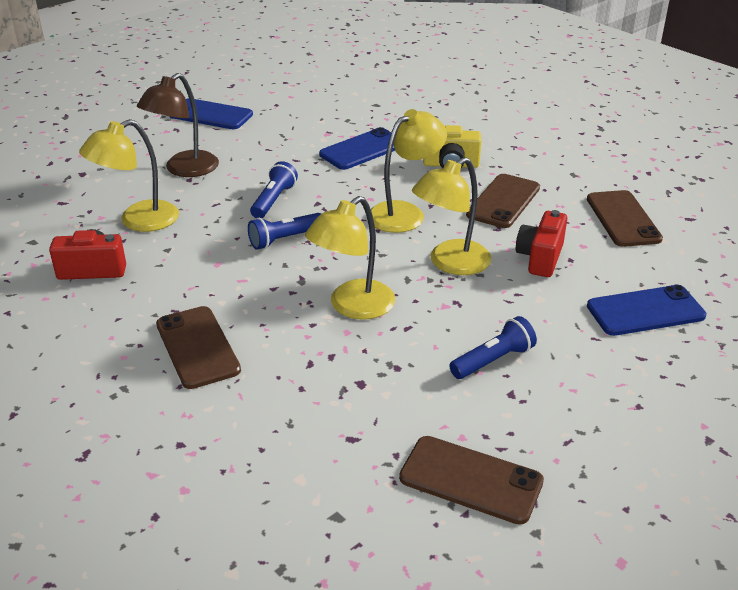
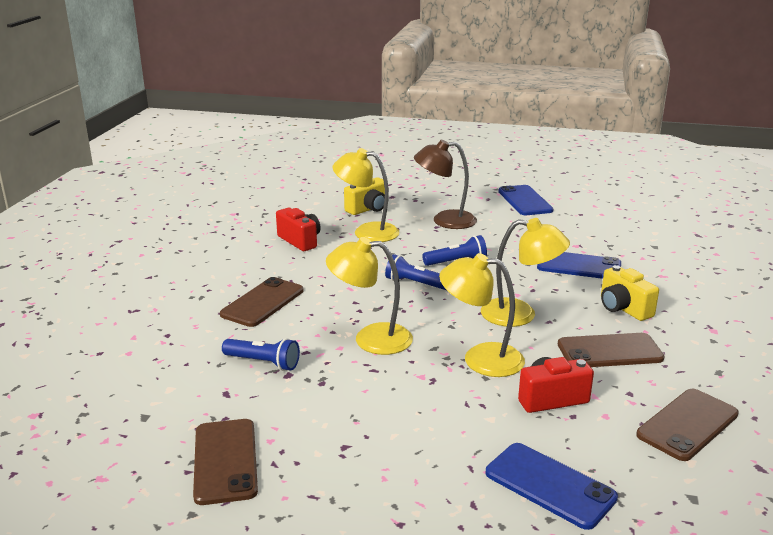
camera: 55 degrees right, 10 degrees down
blue flashlight [449,316,537,379] -> blue flashlight moved to [222,338,300,371]
none -> yellow camera [344,177,385,215]

